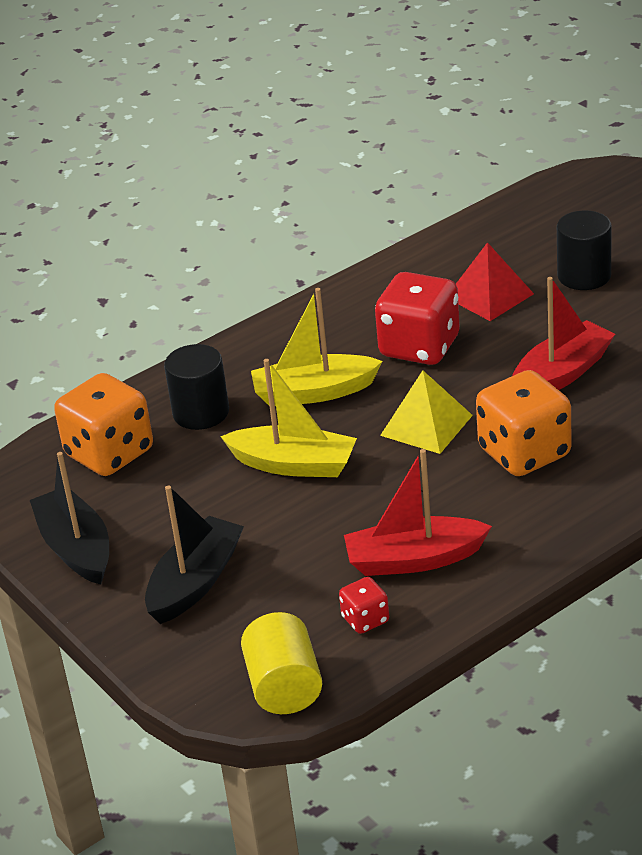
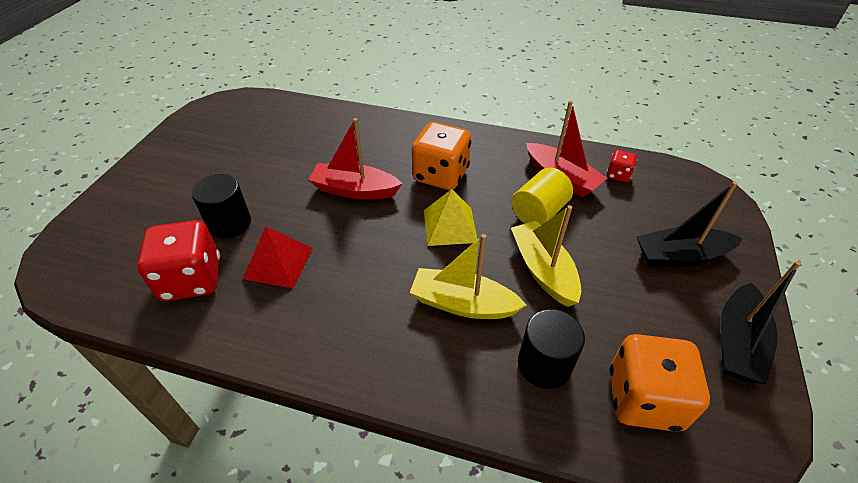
camera: 130 degrees left, 10 degrees up
yellow cylinder [241,612,323,714] -> yellow cylinder moved to [511,168,573,225]
yellow boat [251,288,383,406] -> yellow boat turned 150 degrees clockwise [410,234,527,319]
red dice [375,272,460,365] -> red dice moved to [137,220,220,301]

